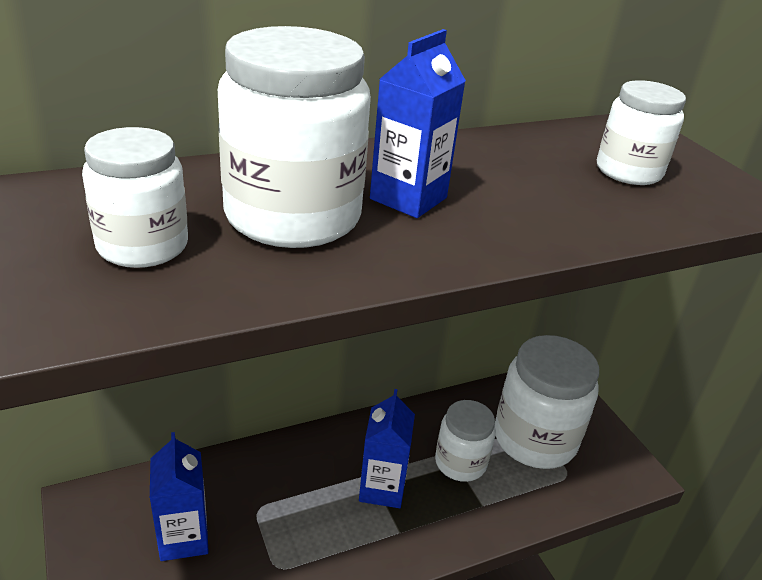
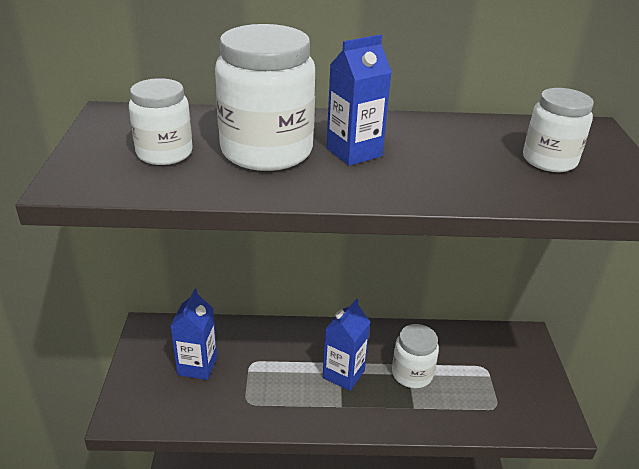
camera: 25 degrees right, 0 degrees up
white jar [495,335,599,469] -> none

